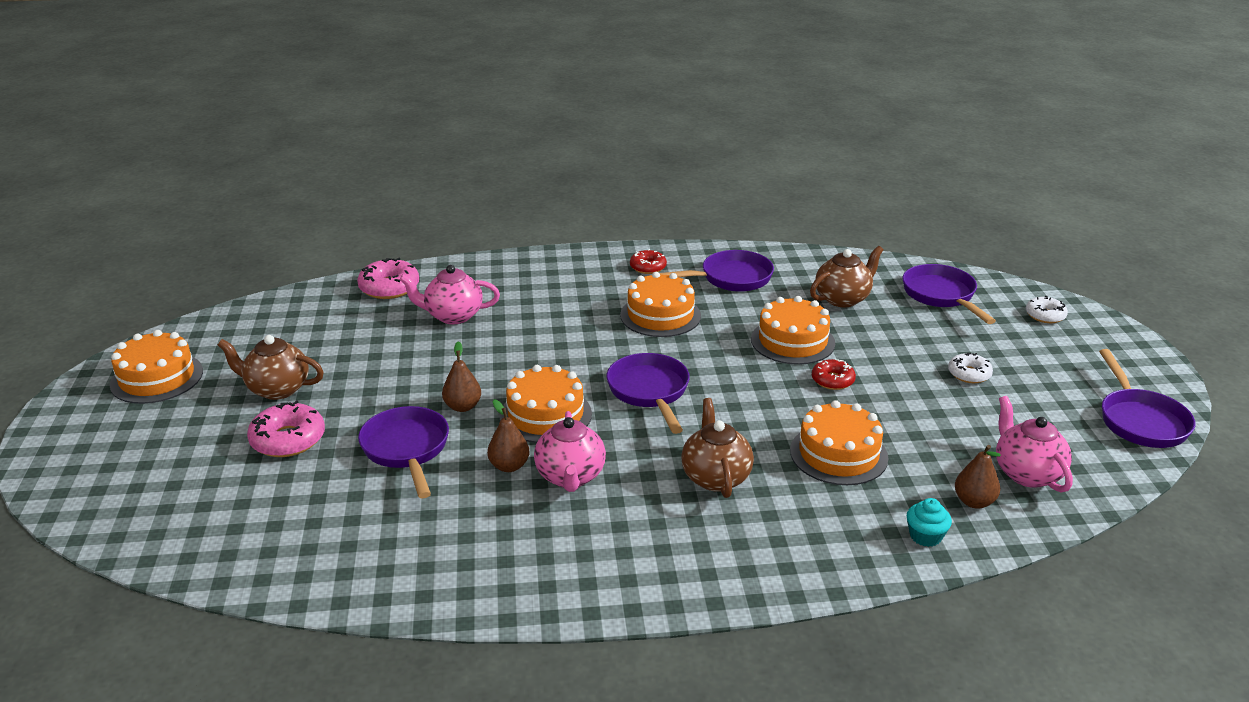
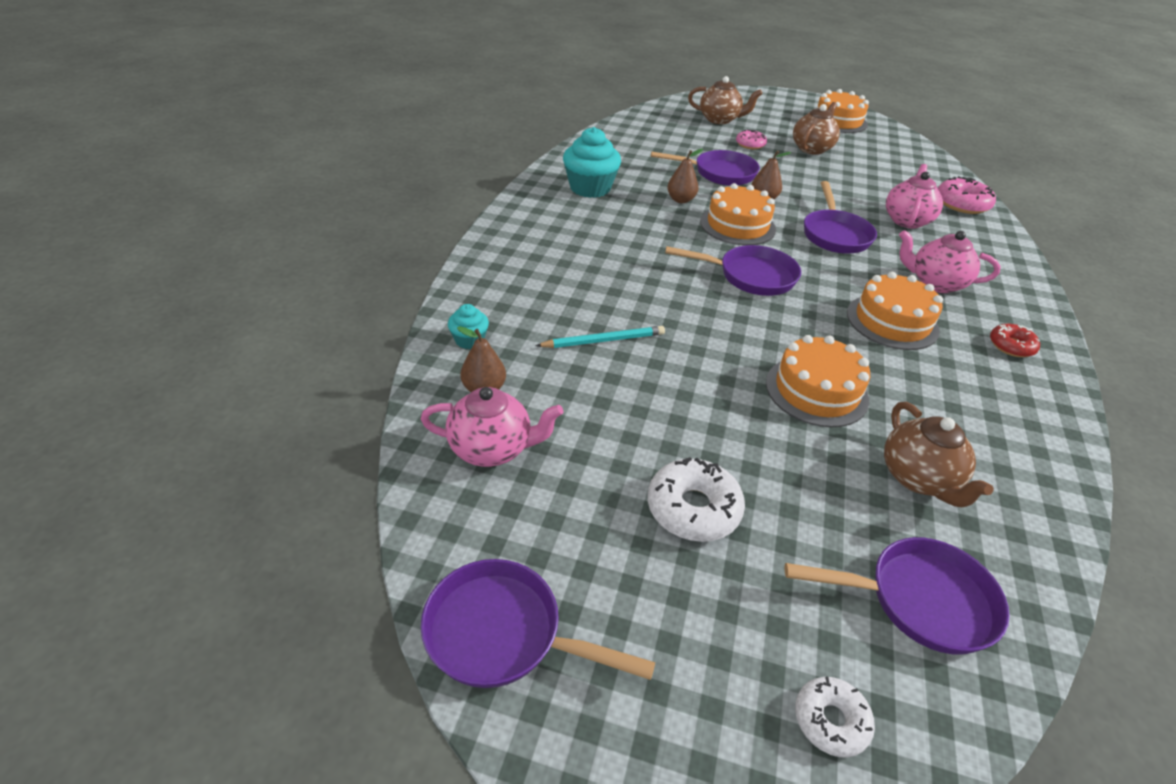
camera: 110 degrees right, 10 degrees up
pink donut [247,400,325,457] -> pink donut [736,129,767,149], size x0.63
pink teapot [534,411,606,492] -> pink teapot moved to [899,230,1001,293]
purple pan [659,250,774,292] -> purple pan moved to [804,181,877,254]
brown teapot [681,398,754,498] -> brown teapot moved to [688,76,762,124]
orange cake [790,400,888,485] -> turquoise pencil [535,326,665,348]
red donut [812,359,856,390] -> none
white donut [948,353,993,383] -> white donut [648,457,745,542], size x1.59
none -> turquoise cupcake [563,127,621,198]

